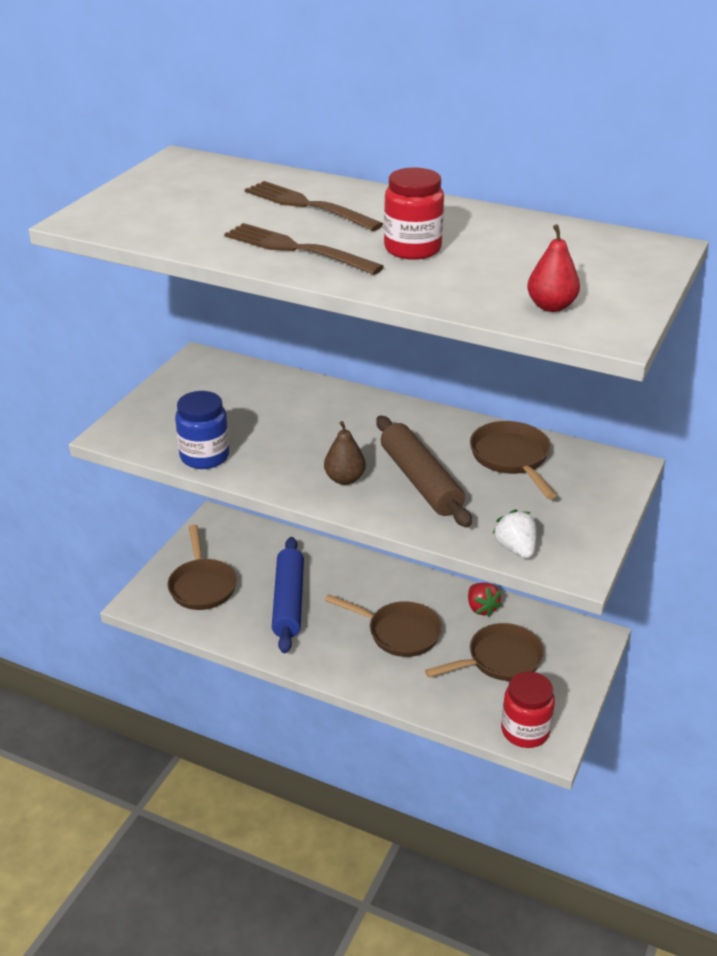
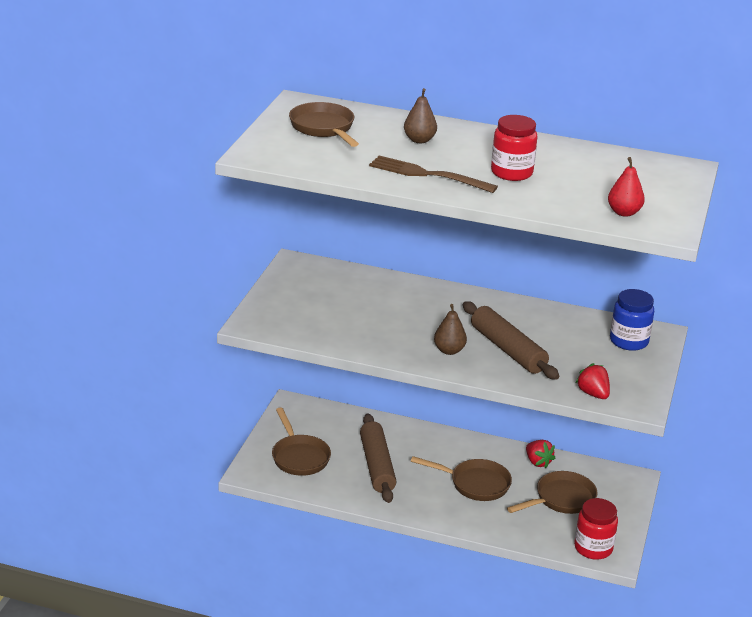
camera: 10 degrees left, 5 degrees down
blue jar [175,391,229,469] -> blue jar moved to [610,289,654,351]
brown fork [245,181,383,231] -> brown pear [404,88,437,143]
blue rolling pin [272,537,304,653] -> brown rolling pin [360,413,396,503]
brown pan [470,421,557,499] -> brown pan moved to [289,102,359,147]
white strawberry [492,509,537,559] -> red strawberry [576,363,610,399]

